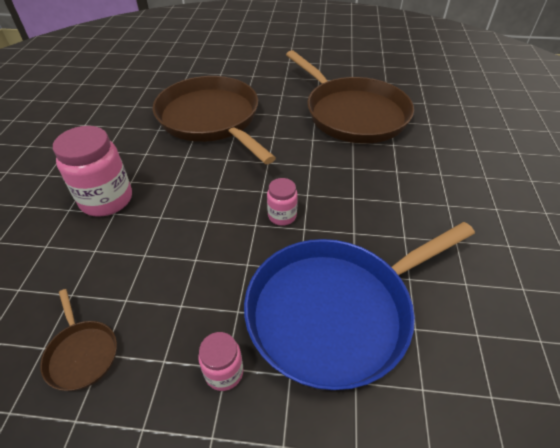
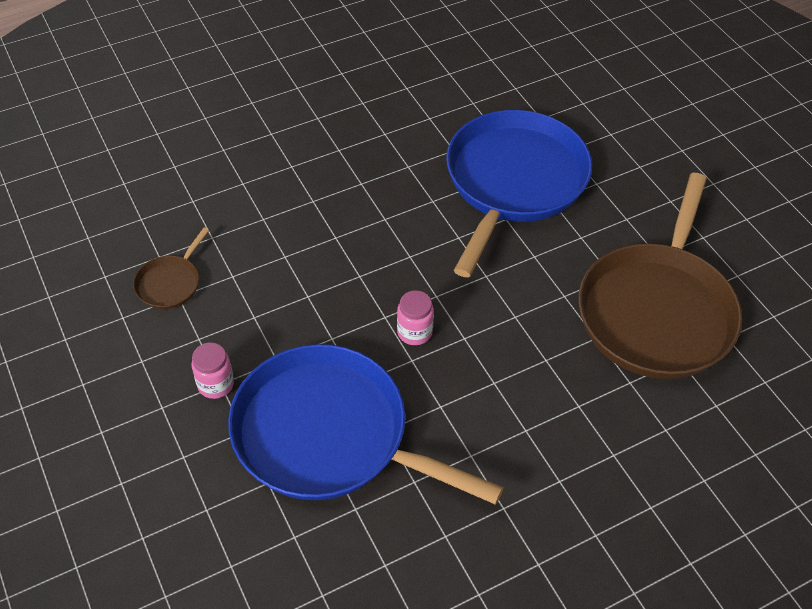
camera: 55 degrees right, 5 degrees up
pink jar [53,126,132,217] -> none
brown pan [153,76,276,164] -> blue pan [446,110,592,277]

